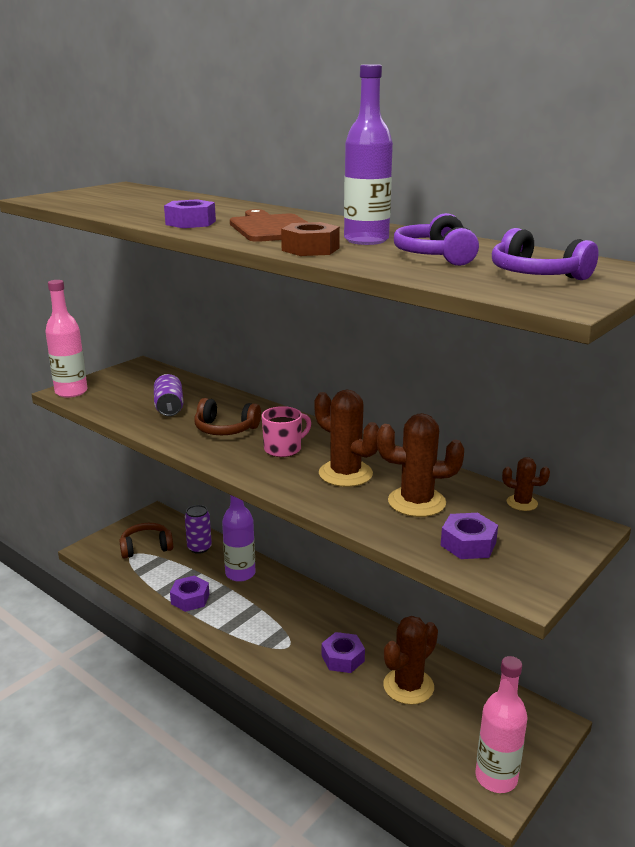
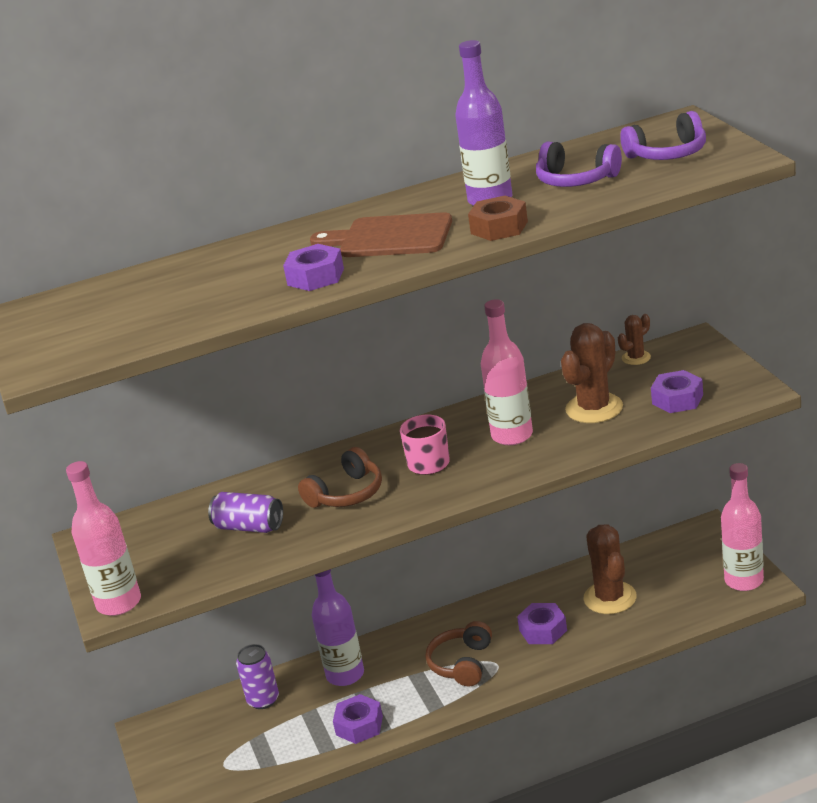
camera: 55 degrees left, 5 degrees up
brown headphones [119,523,173,559] -> brown headphones moved to [426,621,492,686]
brown cactus [314,390,379,487] -> pink bottle [481,299,533,445]

